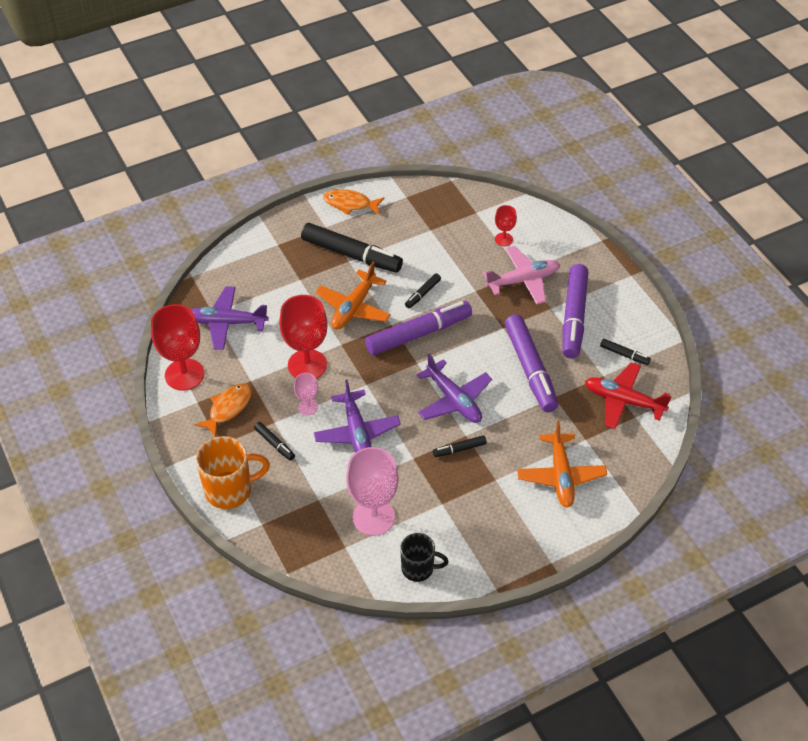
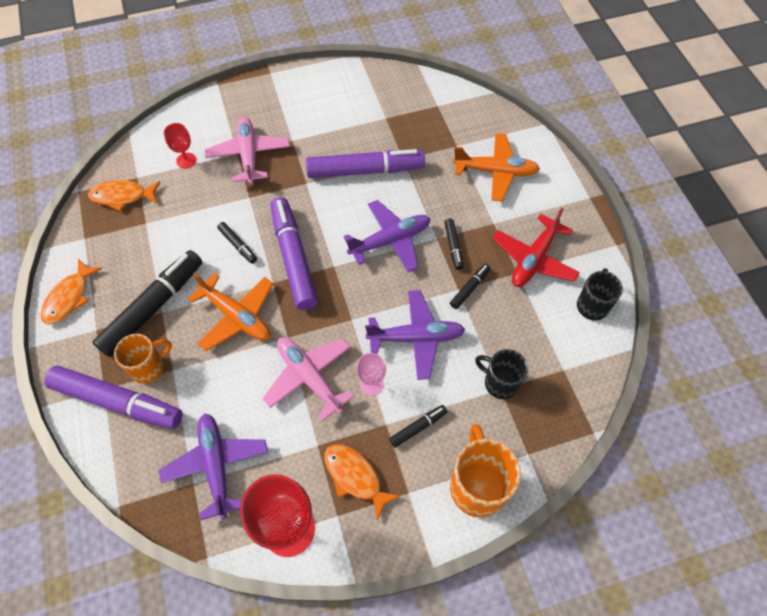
camera: 80 degrees left, 10 degrees up
purple plane [191,286,269,350] -> purple plane turned 150 degrees clockwise [159,414,268,520]
red goblet [279,295,328,379] -> pink plane [262,337,355,421]
pink goblet [346,447,399,536] -> none
purple marker [562,264,588,358] -> purple marker moved to [44,365,182,429]
red plane [585,362,671,429] -> red plane moved to [492,208,580,287]
black marker [600,339,651,365] -> black marker moved to [450,264,491,309]
none -> orange fish [88,180,160,212]
none -> orange mug [114,334,172,384]
none -> black mug [475,349,528,399]

